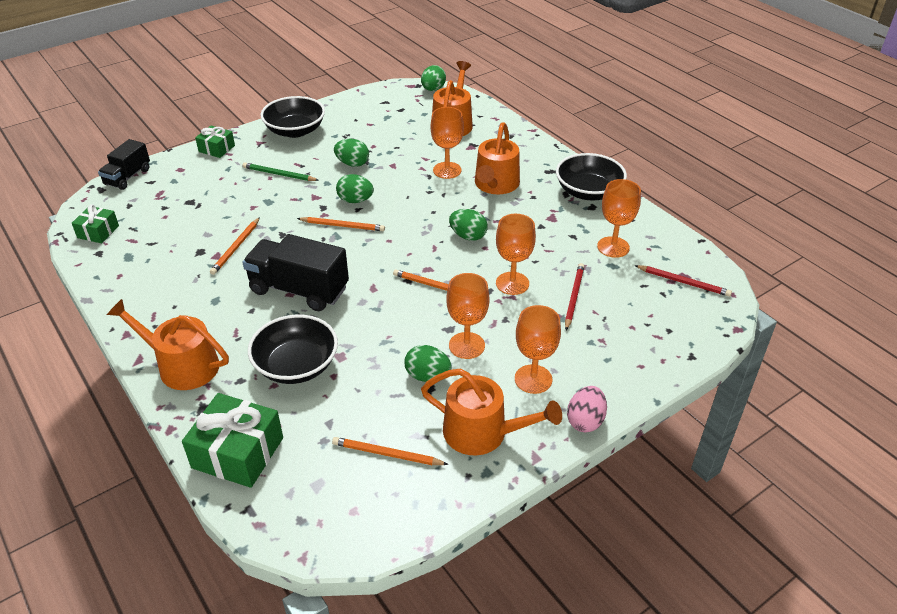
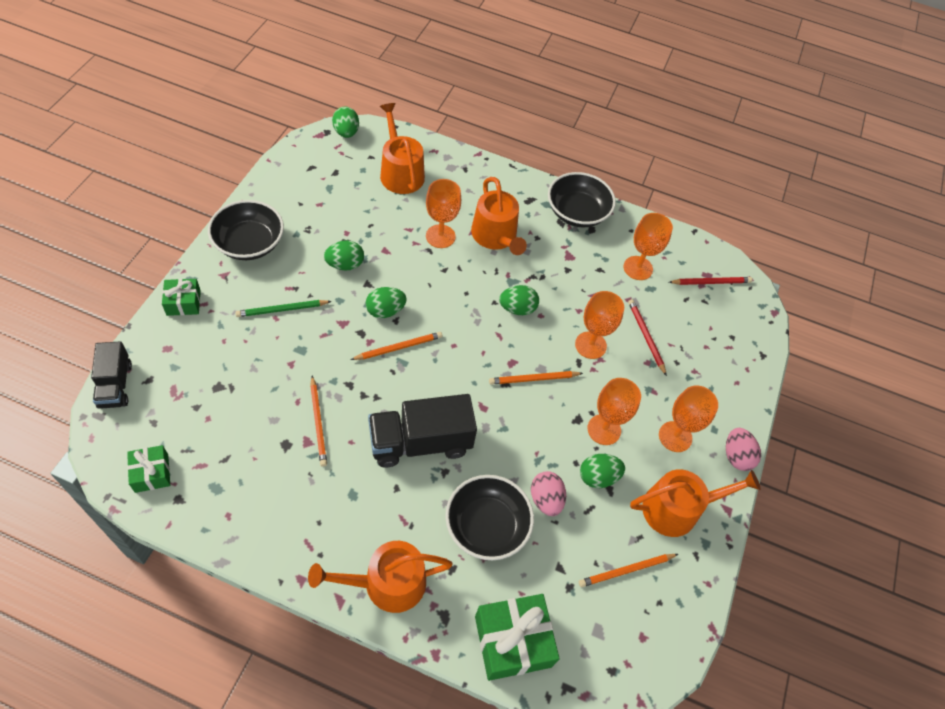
camera: 40 degrees left, 15 degrees up
none -> pink egg [531,471,566,516]

